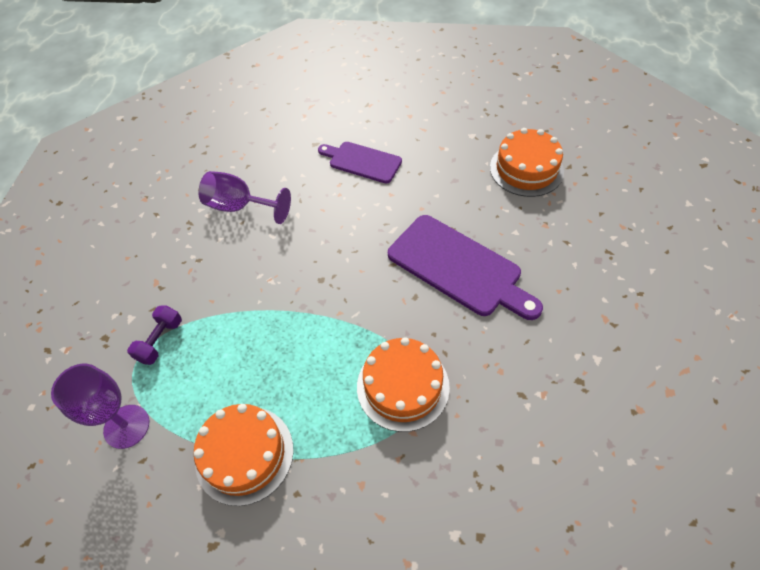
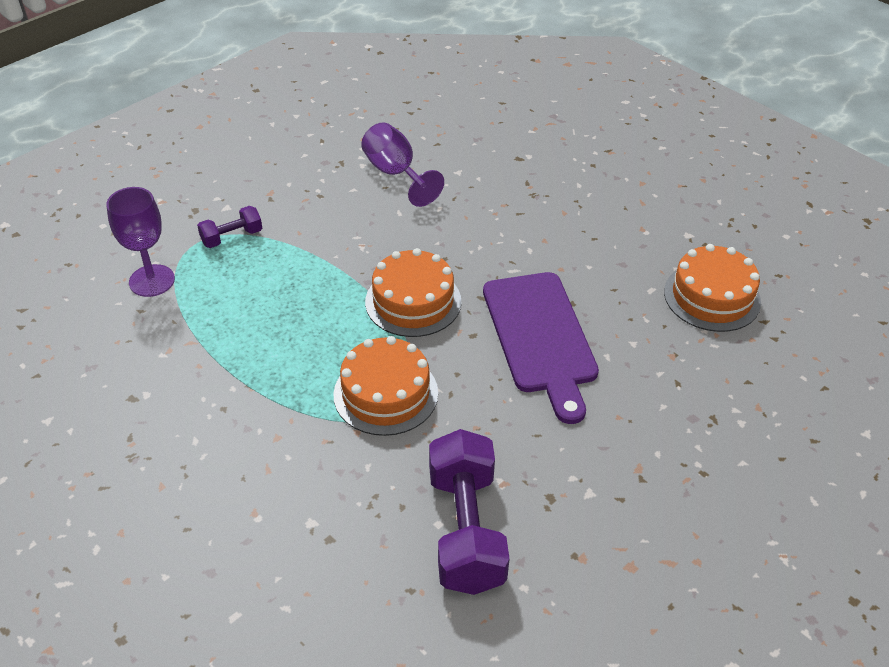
camera: 35 degrees right, 10 degrees down
orange cake [194,404,294,506] -> orange cake moved to [365,248,461,337]
purple cutting board [318,142,402,184] -> none
none -> purple dumbbell [429,429,510,595]

